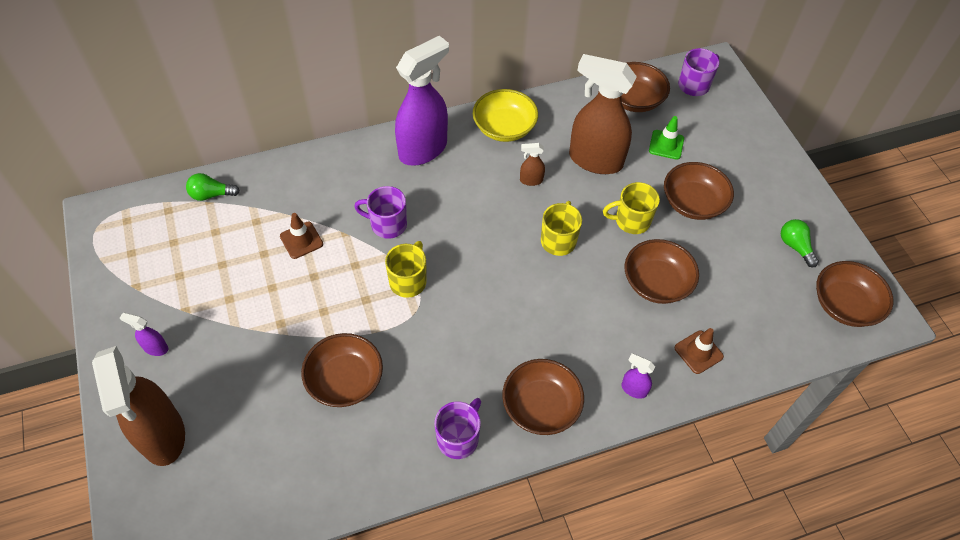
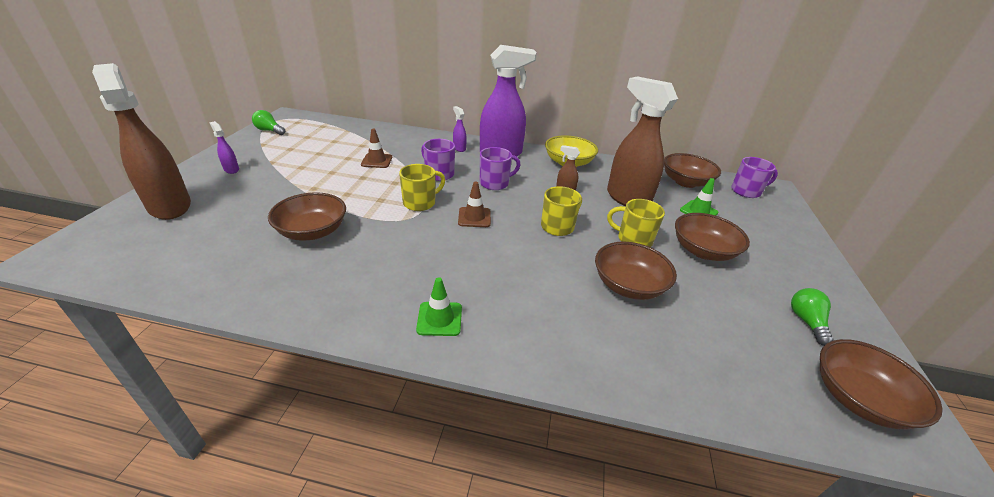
camera: 30 degrees right, 20 degrees down
brown spray bottle [92,346,185,466] -> brown spray bottle turned 135 degrees clockwise [92,63,191,220]
green light bulb [186,173,240,201] -> green light bulb moved to [252,110,285,135]
purple mug [434,398,481,459] -> purple mug moved to [480,147,521,190]
brown bowl [502,359,584,435] -> green traffic cone [416,277,462,336]
purple spray bottle [621,353,655,399] -> purple spray bottle moved to [453,106,467,152]
brown traffic cone [674,328,724,374] -> brown traffic cone moved to [458,182,491,227]

